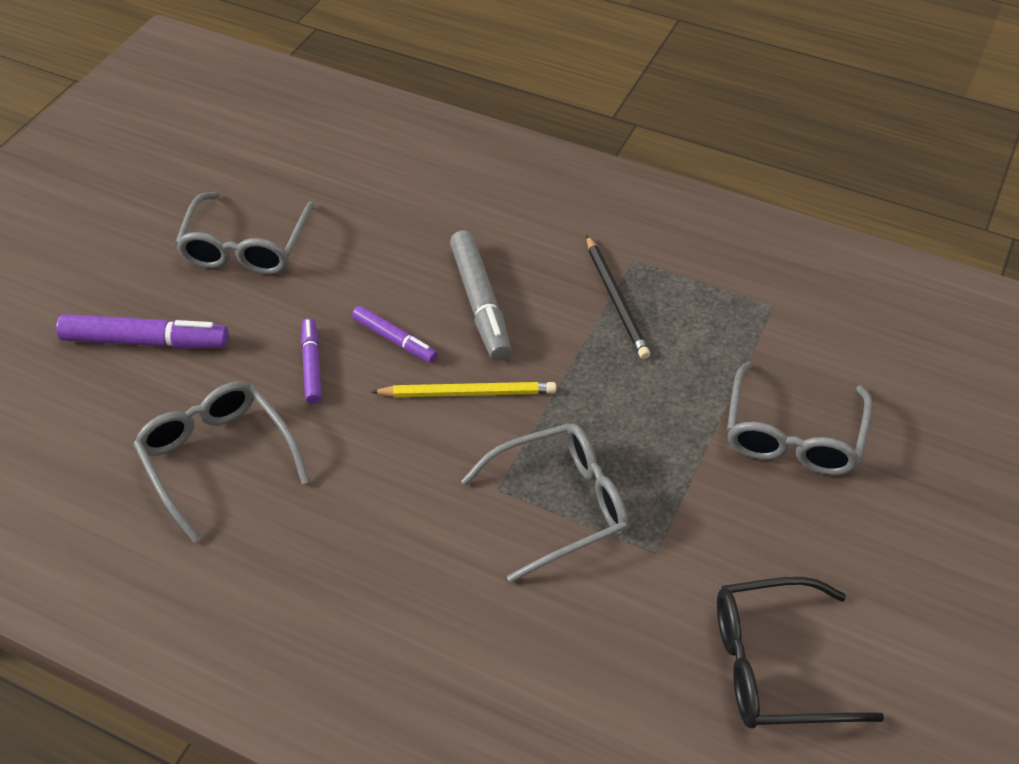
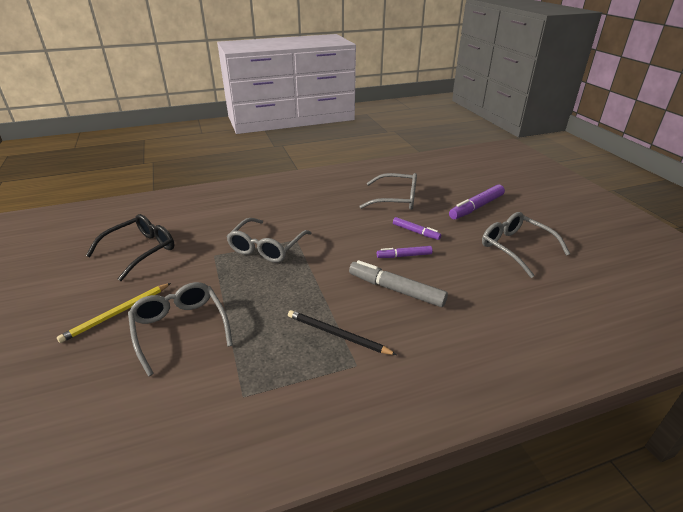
camera: 135 degrees right, 15 degrees down
yellow pencil [371,382,556,397] -> yellow pencil moved to [57,283,171,343]

